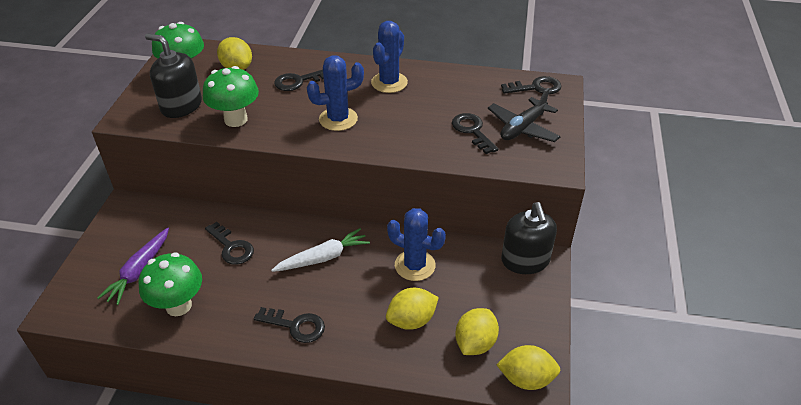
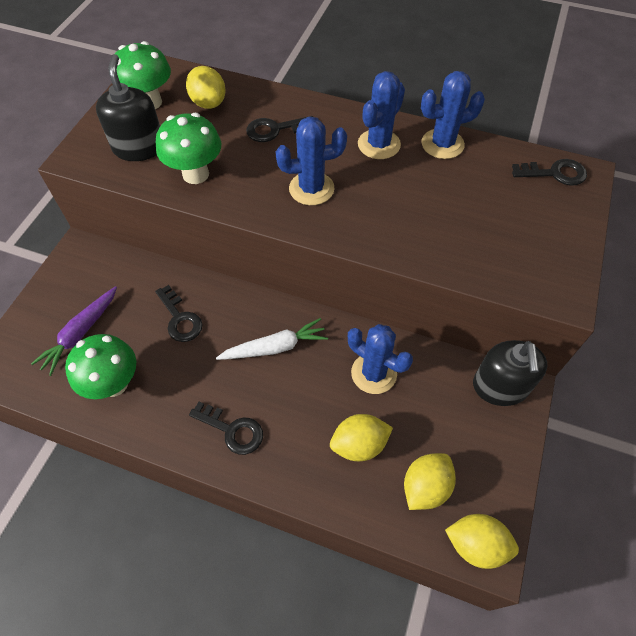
camera: 10 degrees right, 15 degrees up
black soap dispenser [145,33,202,118] -> black soap dispenser turned 45 degrees clockwise [96,54,160,161]
black key [452,113,498,154] -> none
black plane [488,88,561,142] -> none
none -> blue cactus [421,71,485,159]

